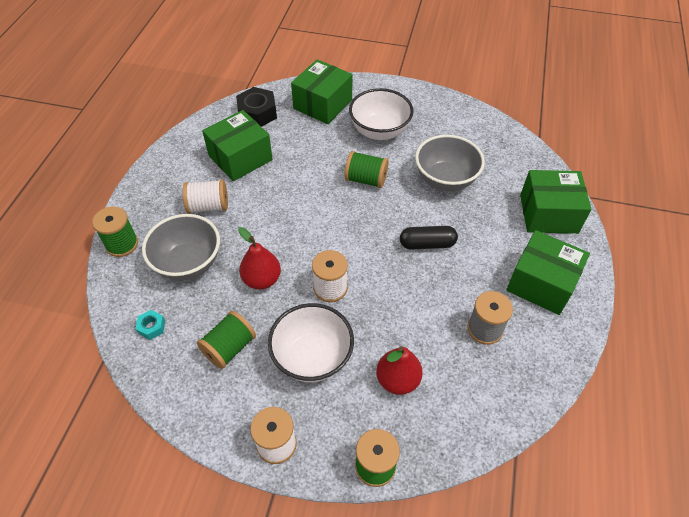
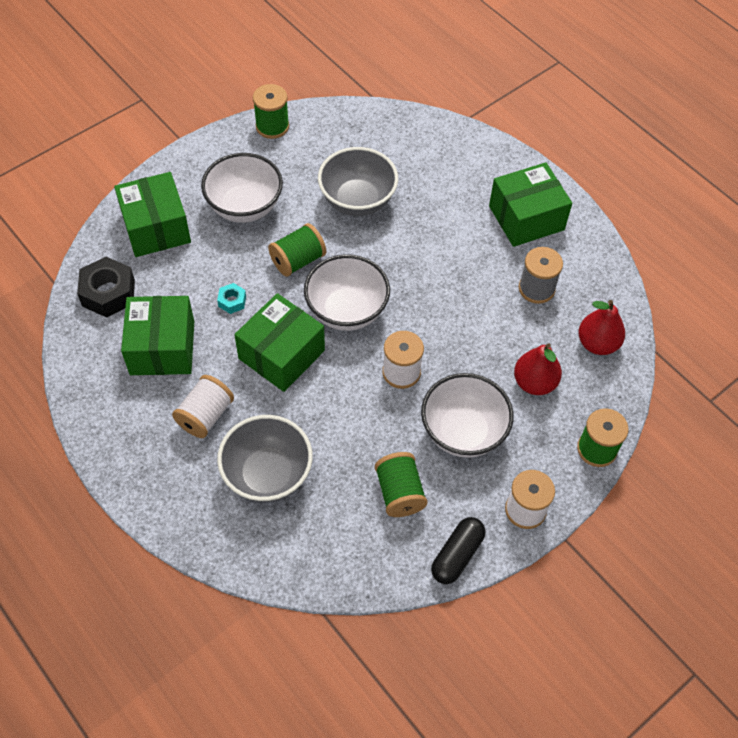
camera: 55 degrees left, 5 degrees up
green spool [92,207,138,257] -> green spool moved to [253,84,289,139]
turquoise nut [135,310,165,340] -> turquoise nut moved to [217,283,246,314]
red pear [238,227,281,290] -> red pear moved to [579,300,625,355]
black capsule [400,226,458,250] -> black capsule moved to [431,517,485,584]
green box [520,170,591,234] -> green box moved to [234,293,325,392]
none -> white bowl [304,254,390,331]

